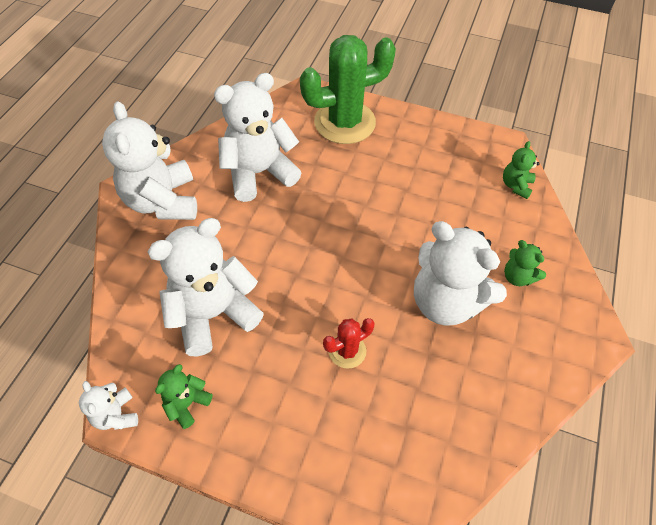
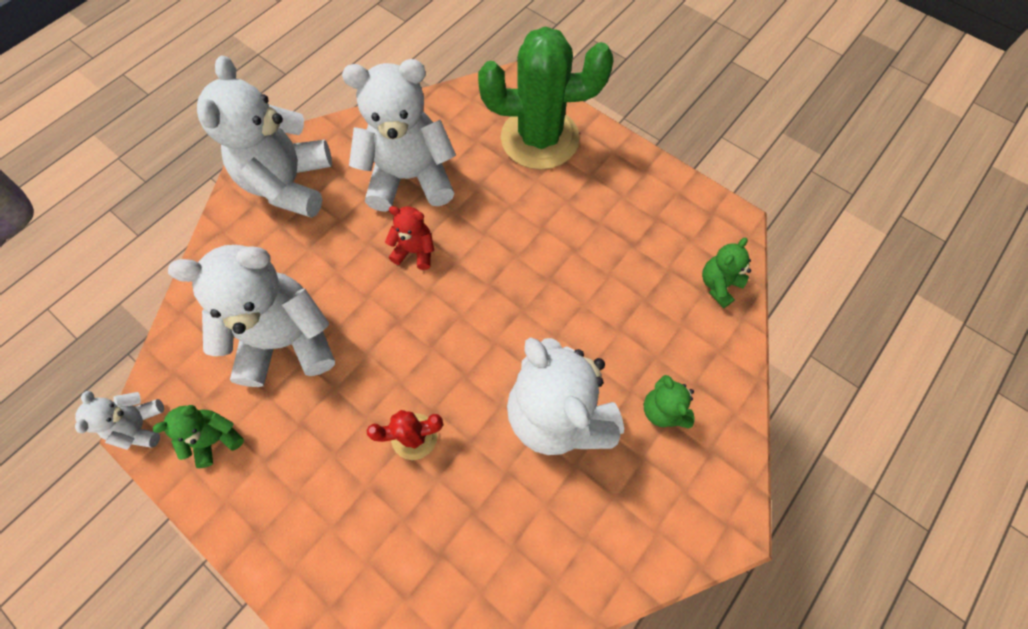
camera: 20 degrees right, 10 degrees up
none -> red teddy bear [385,206,434,270]

